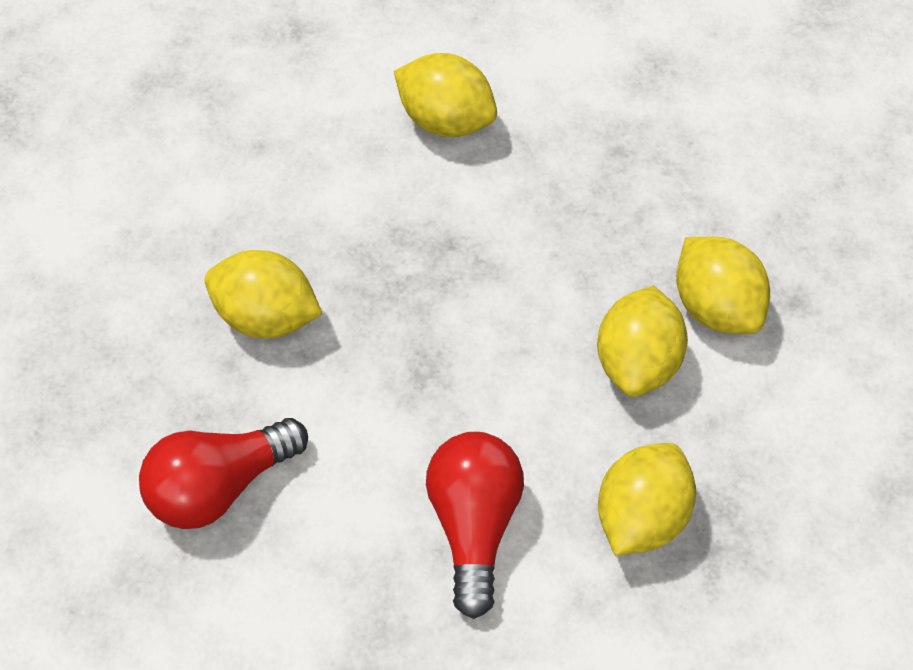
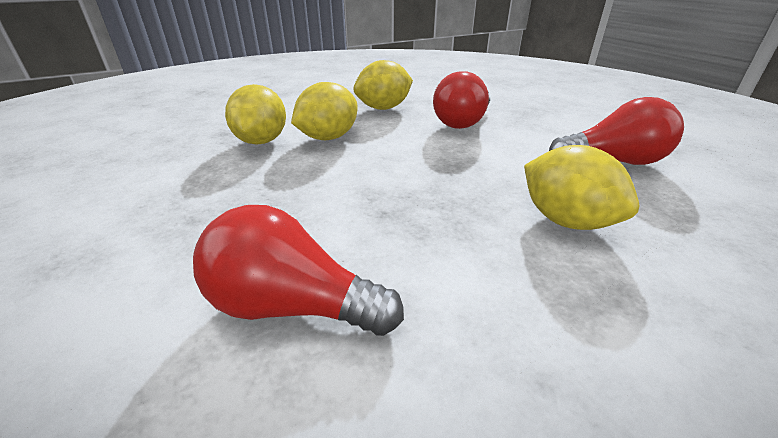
camera: 150 degrees left, 25 degrees down
yellow lemon [394,53,497,137] -> red light bulb [193,205,404,336]

